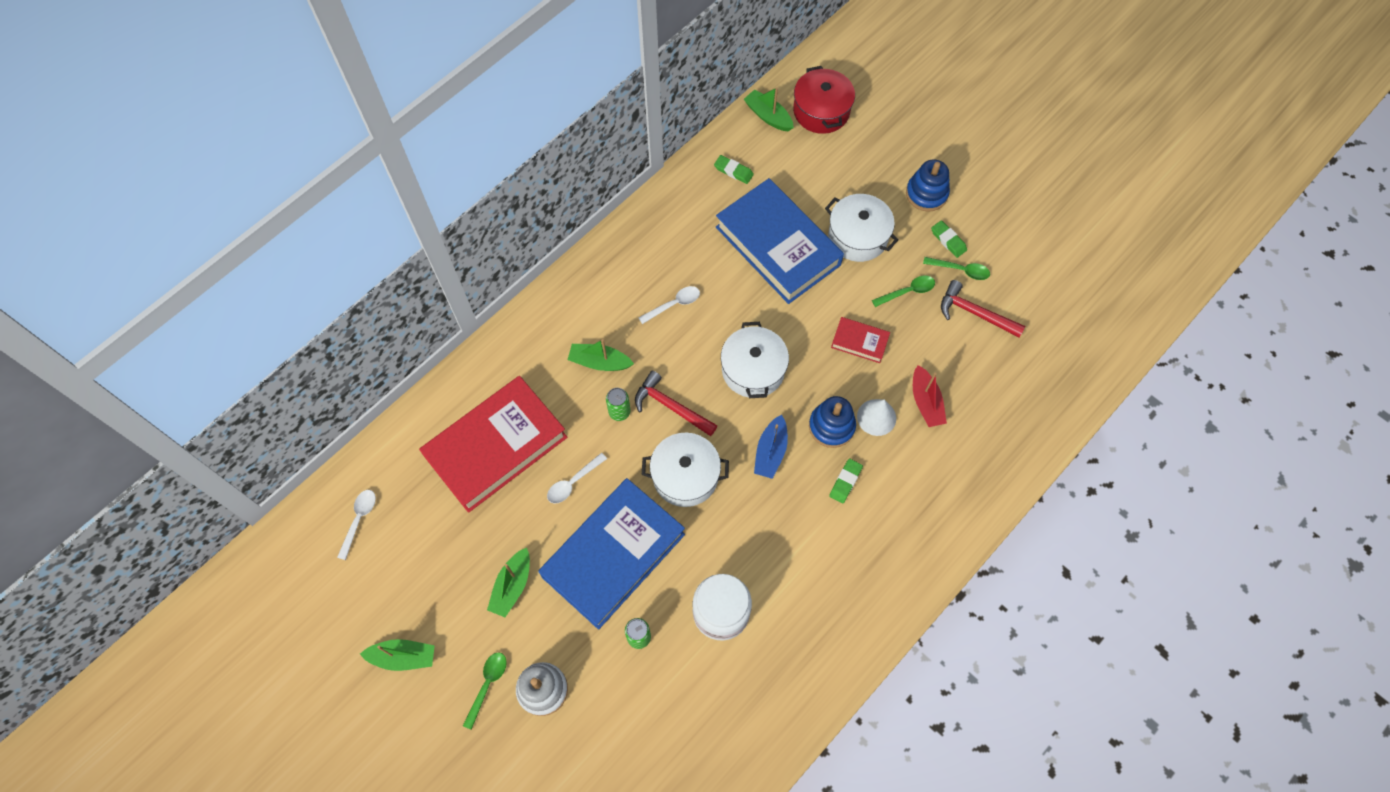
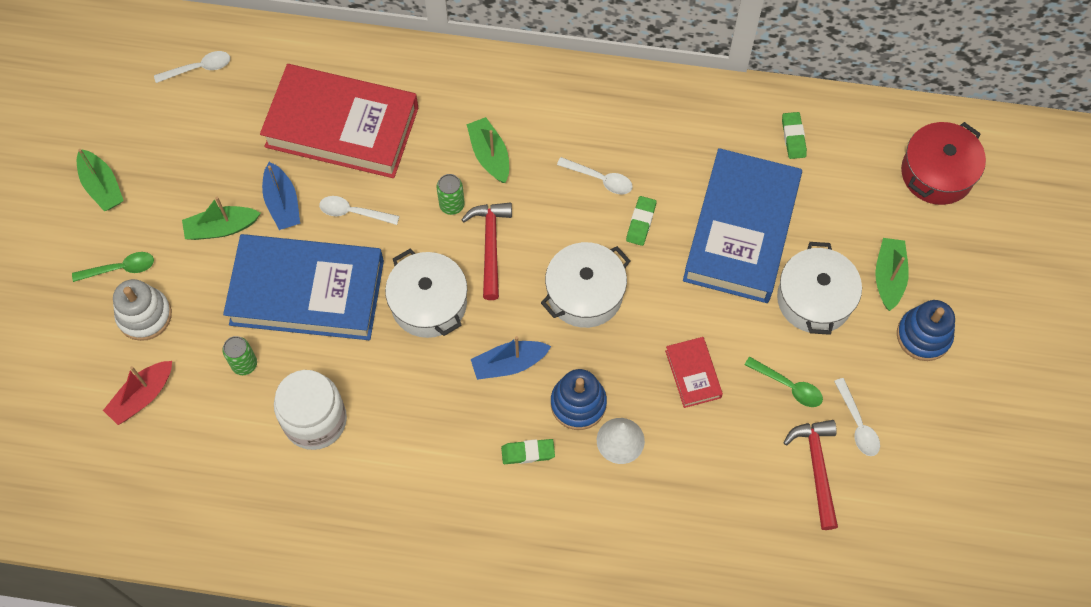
camera: 55 degrees right, 0 degrees up
green boat [744,87,794,131] -> green boat moved to [875,238,909,311]
red boat [913,365,947,427] -> red boat moved to [103,361,172,425]
green spoon [923,257,990,280] -> white spoon [834,378,880,456]
green eraser [931,220,967,258] -> green eraser moved to [626,196,656,246]
none -> blue boat [262,162,300,230]

